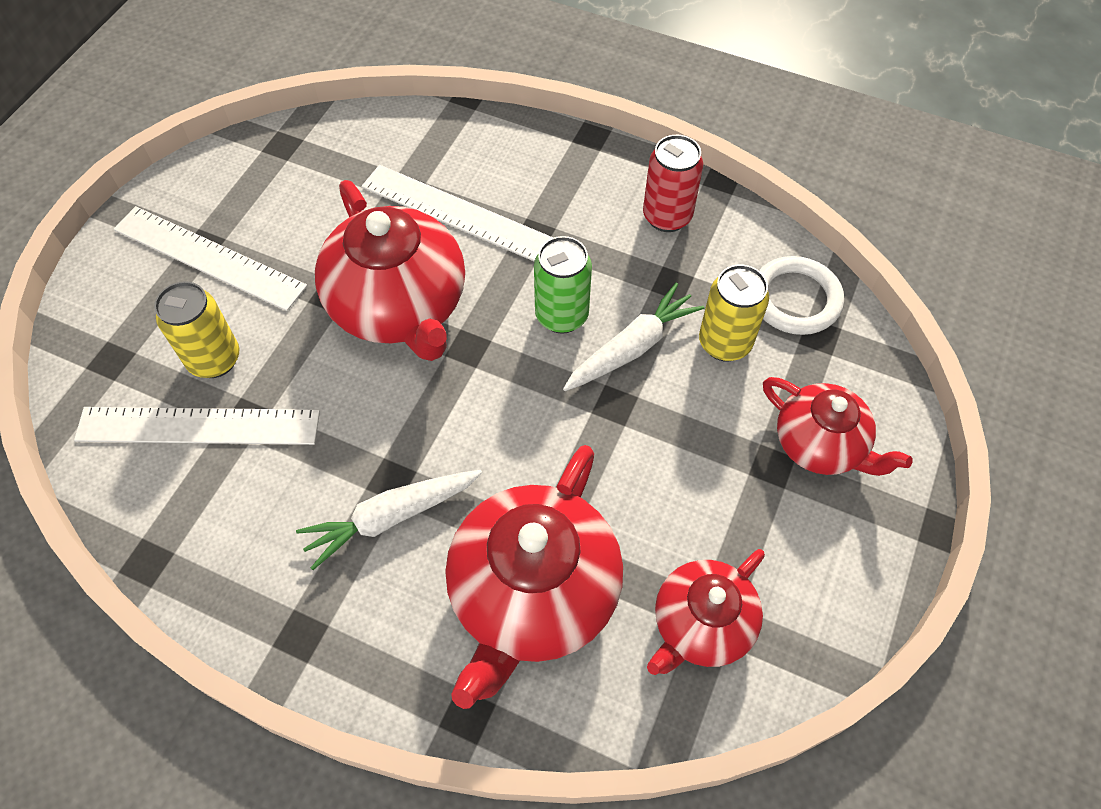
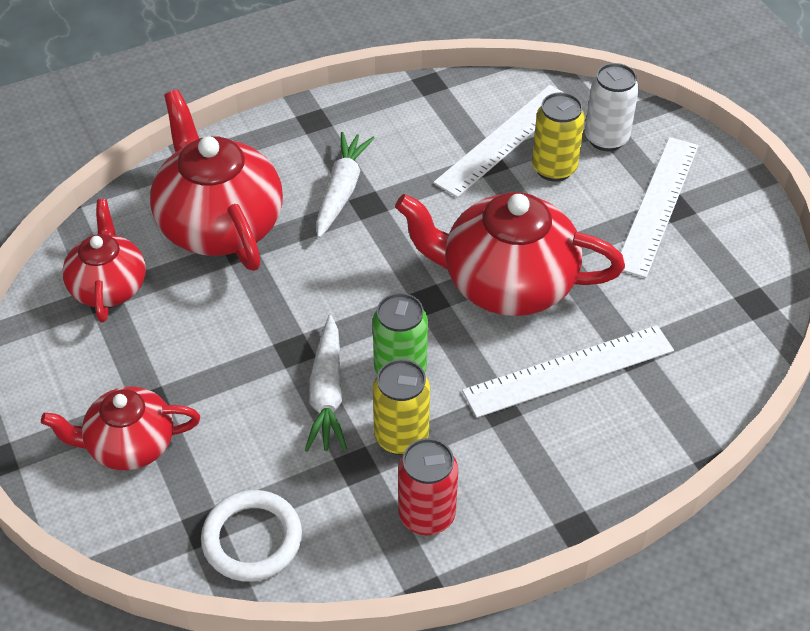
camera: 130 degrees right, 10 degrees down
white ruler [114,206,307,311] -> white ruler turned 45 degrees counterclockwise [621,137,699,278]
yellow can [699,264,769,362] -> yellow can moved to [373,359,430,455]
none -> white can [585,63,639,151]

